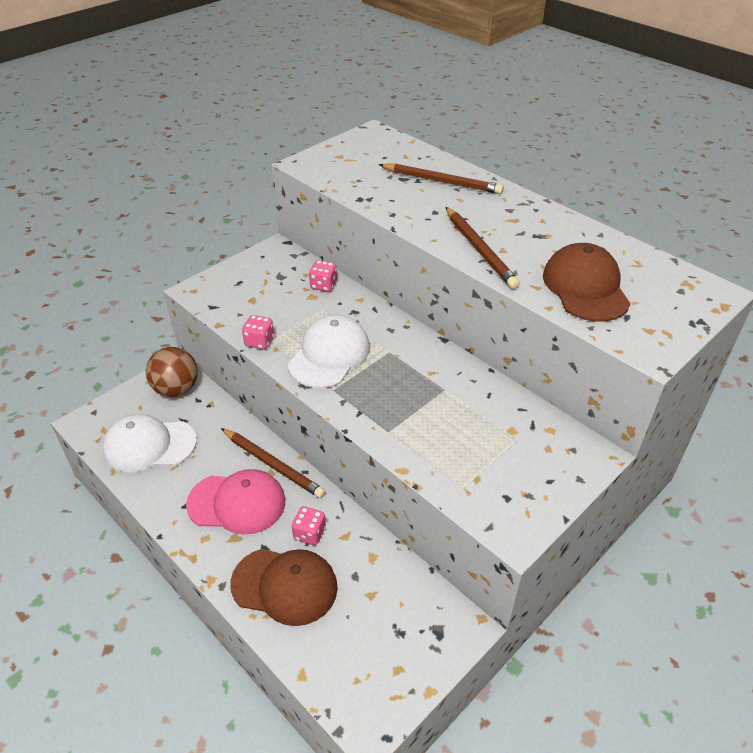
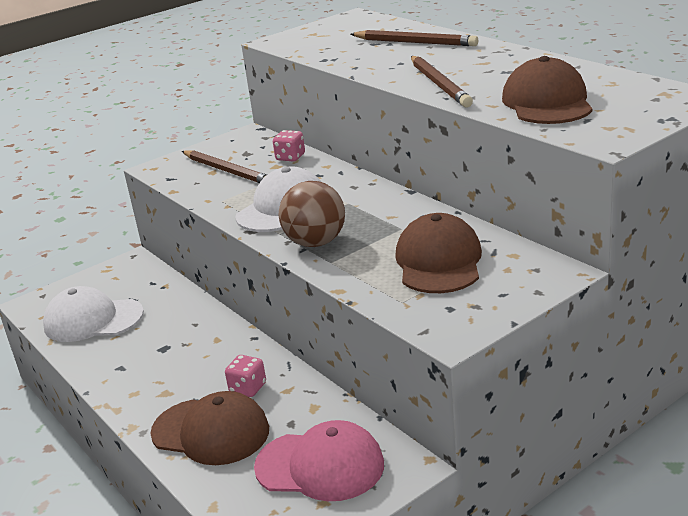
camera: 10 degrees right, 15 degrees down
brown ball [146,347,198,397] -> brown ball moved to [279,181,345,247]
pink cap [186,469,285,534] -> pink cap moved to [254,420,384,501]
brown pencil [221,428,326,498] -> brown pencil moved to [182,150,267,183]
pink dice [242,315,274,350] -> none
none -> brown cap [395,213,482,293]

